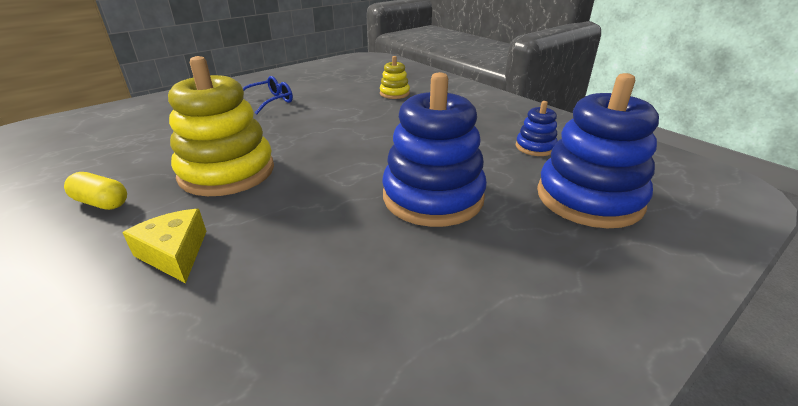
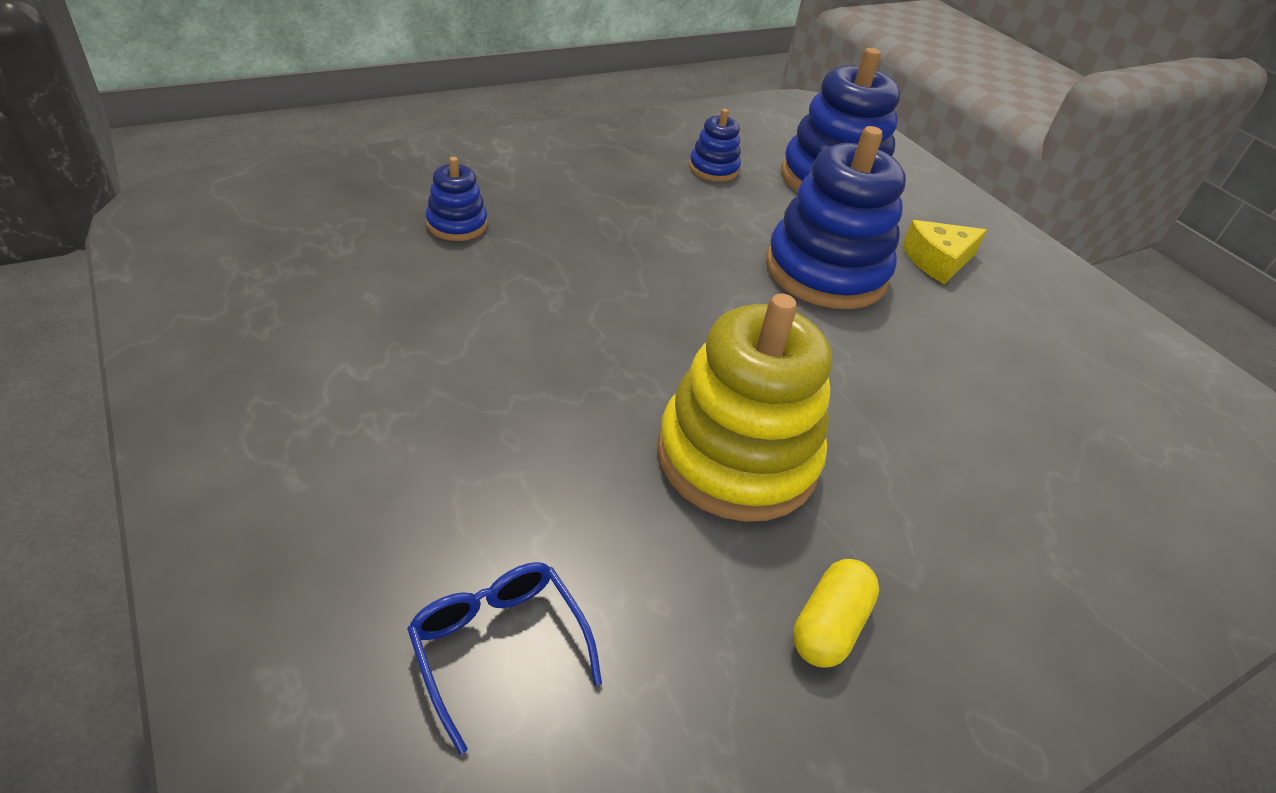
camera: 85 degrees left, 10 degrees up
yellow cheese [122,209,207,283] -> yellow cheese moved to [902,220,987,284]
blue glasses [243,76,293,114] -> blue glasses moved to [407,562,602,755]
yellow stacking toy [380,56,410,99] -> blue stacking toy [426,157,487,241]

